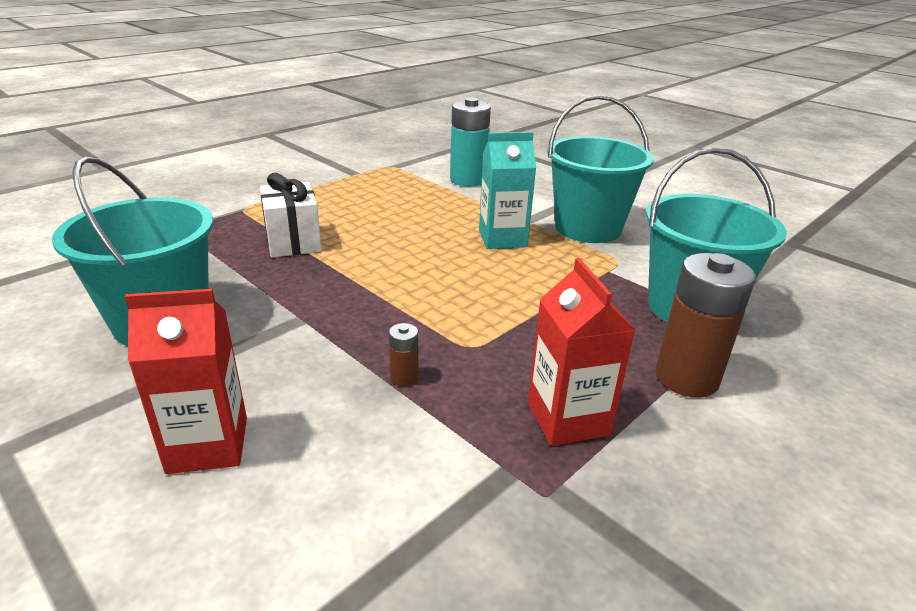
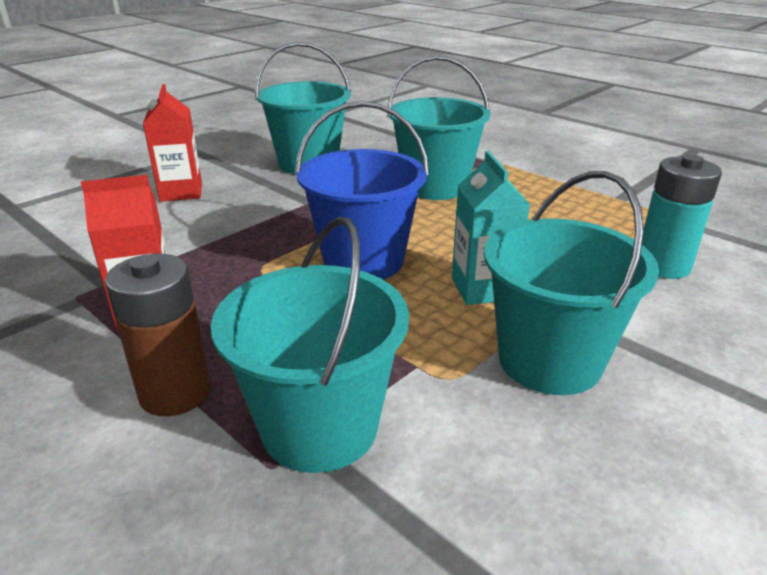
camera: 90 degrees right, 0 degrees up
white gift [260,173,322,258] -> turquoise bucket [387,56,490,200]
brown battery [389,323,418,386] -> none
none -> blue bucket [295,101,429,279]

